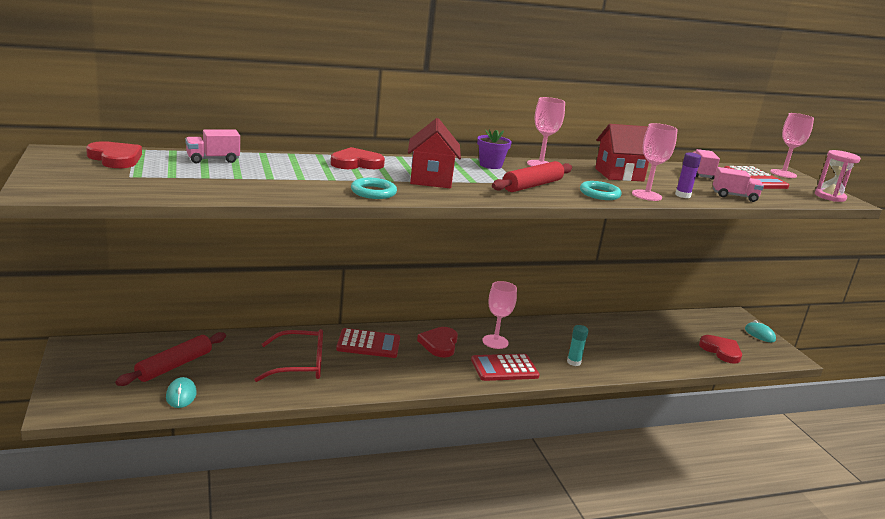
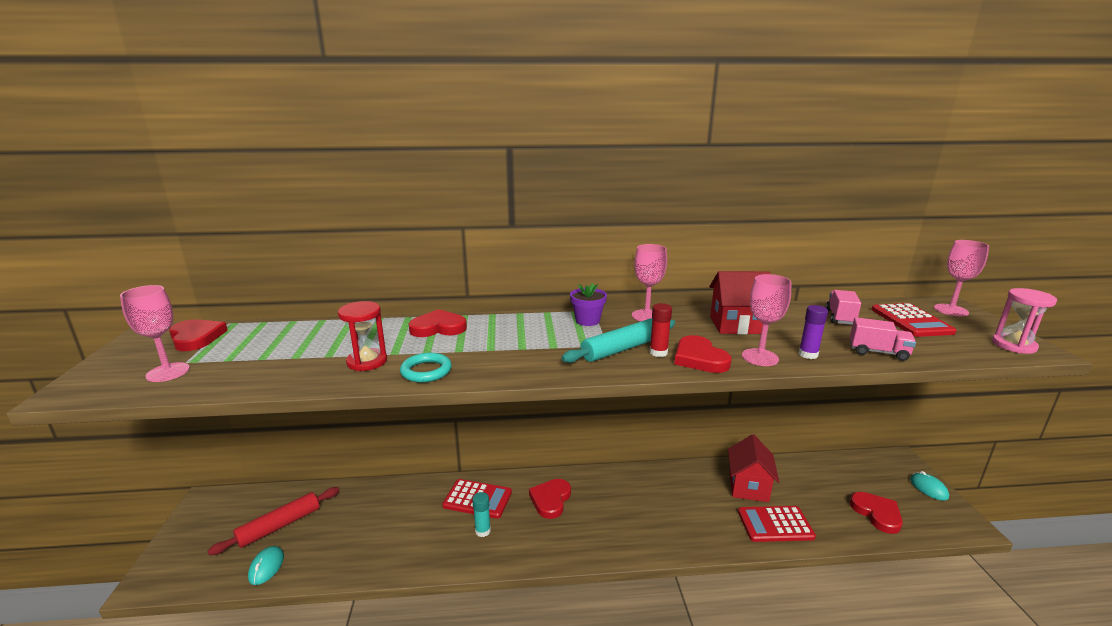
camera: 15 degrees right, 0 degrees up
pink truck [185,130,240,163] -> none
red glasses [254,329,323,382] -> none
red house [408,118,461,188] -> red house moved to [728,434,779,502]
red calculator [471,354,540,381] -> red calculator moved to [738,506,816,542]
pink goblet [482,281,517,349] -> pink goblet moved to [120,285,190,382]
red rolling pin [492,161,572,192] -> turquoise rolling pin [561,319,675,363]
turquoise glue stick [567,325,588,366] -> turquoise glue stick moved to [472,492,491,537]
turquoise ring [580,181,622,200] -> red heart [674,335,732,373]
none -> red hourglass [338,301,387,371]
none -> red glue stick [649,303,672,357]

